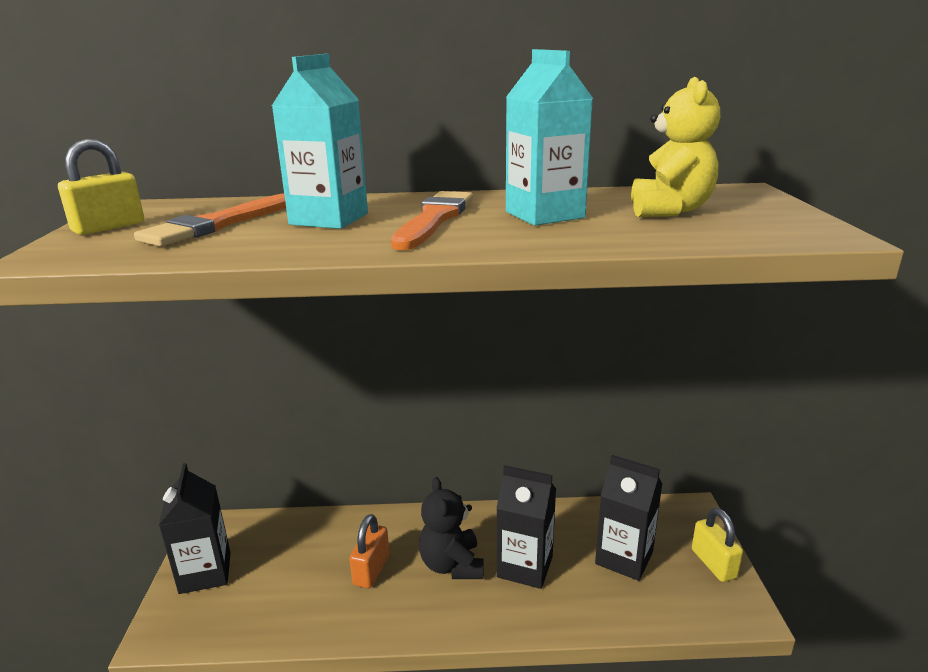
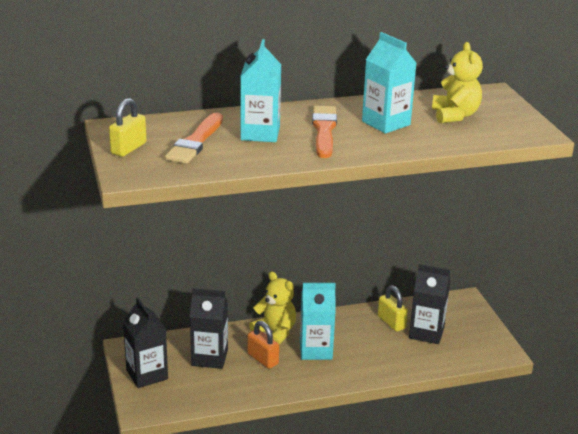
camera: 15 degrees left, 5 degrees up
orange padlock [349,514,389,588] -> orange padlock turned 45 degrees counterclockwise [247,321,279,369]
black teddy bear [419,477,484,579] -> turquoise carton [300,283,336,360]
black carton [496,465,556,589] -> black carton moved to [190,288,228,369]
yellow padlock [692,508,743,582] -> yellow padlock moved to [378,285,408,332]
none -> yellow teddy bear [249,271,296,345]

